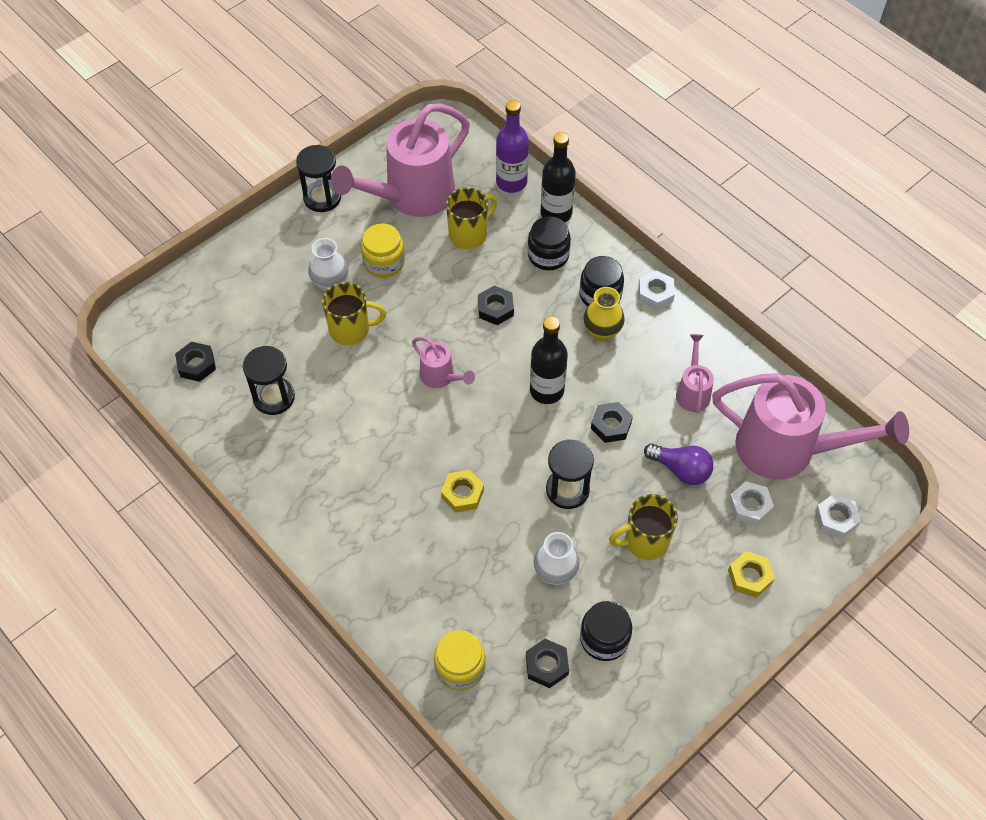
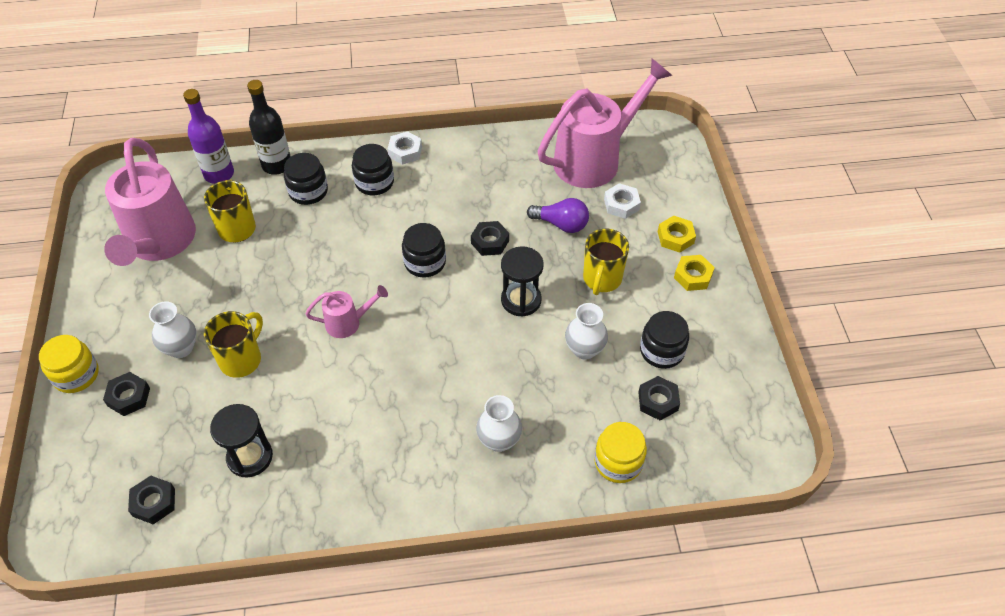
camera: 55 degrees left, 5 degrees down
black hourglass [296,145,341,212] -> none
yellow jar [361,223,405,278] -> yellow jar moved to [39,335,99,393]
yellow nut [441,470,484,513] -> yellow nut moved to [674,255,715,291]
black nut [478,286,514,325] -> black nut moved to [103,372,150,416]
black bottle [530,316,568,404] -> black jar [402,223,446,278]
yellow vase [583,287,625,342] -> none
purple light bulb [644,443,713,485] -> purple light bulb turned 45 degrees clockwise [527,198,589,233]
pink watering can [676,334,714,414] -> none
white nut [815,494,861,539] -> none
none -> white vase [476,395,522,452]

